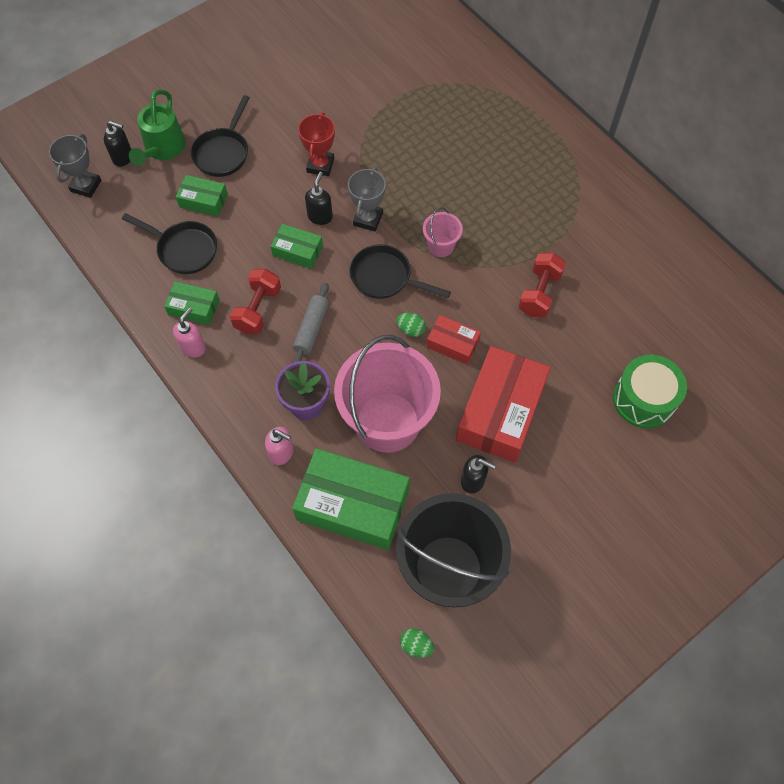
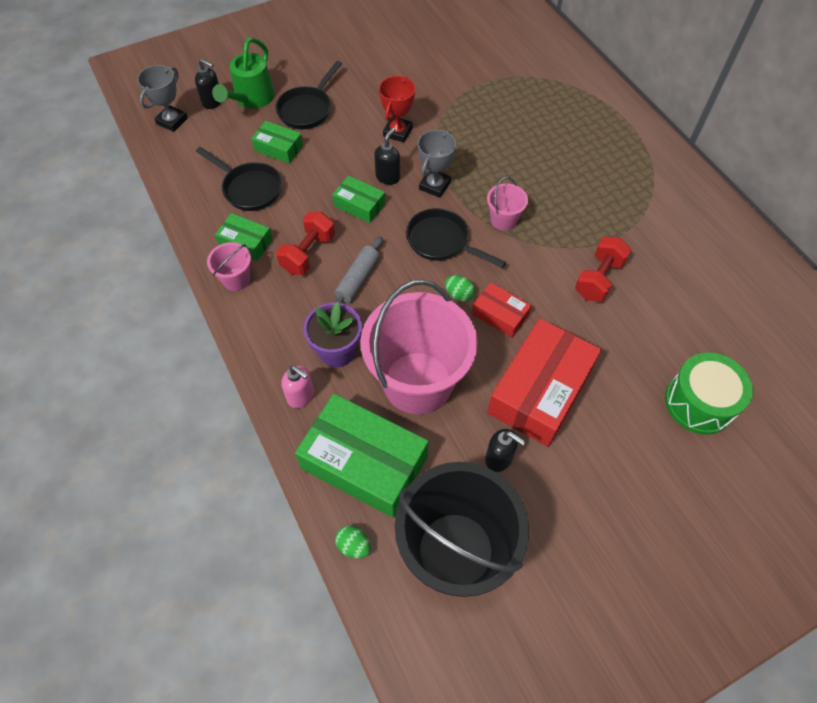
camera: 10 degrees right, 5 degrees down
pink soap dispenser [173,307,206,358] -> pink bucket [207,242,251,291]
green egg [400,628,434,658] -> green egg moved to [335,525,371,559]

